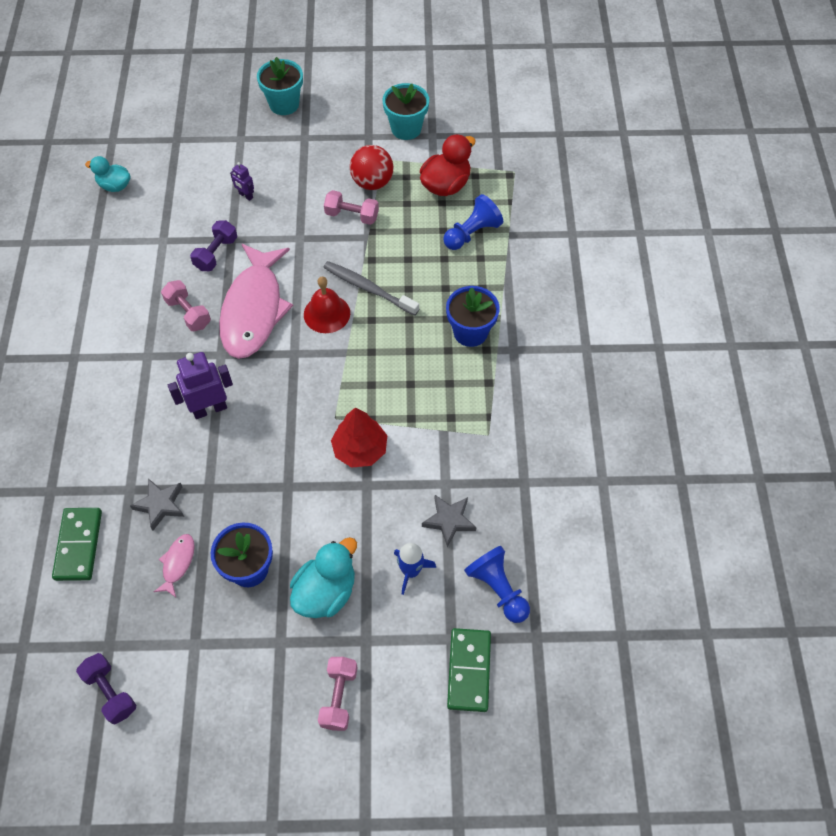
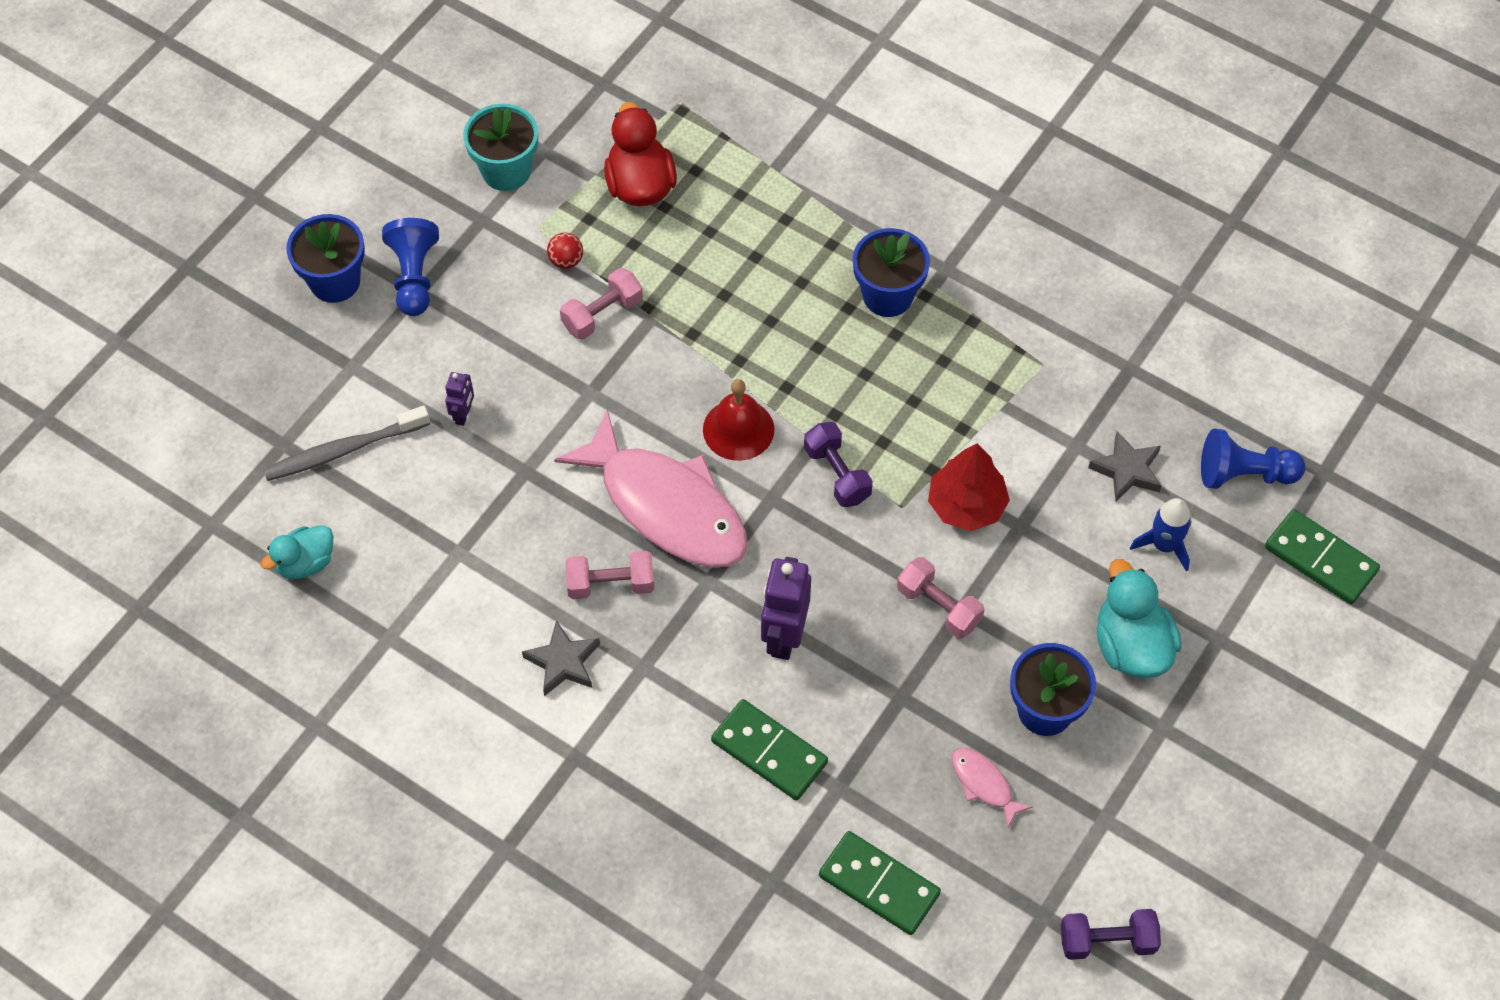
camera: 55 degrees left, 0 degrees up
grey star [130,478,184,531] -> grey star moved to [522,620,600,696]
purple dumbbell [190,220,237,271] -> purple dumbbell moved to [804,422,873,507]
purple robot [230,162,254,201] -> purple robot turned 60 degrees counterclockwise [445,372,474,426]
turquoise flower pot [257,57,303,115] -> blue flower pot [286,214,365,303]
pink dumbbell [318,657,358,731] -> pink dumbbell moved to [897,557,985,638]
grey toothbrush [323,261,419,316] -> grey toothbrush moved to [263,406,430,481]
red ball [350,145,393,190] -> red ball [547,233,583,269], size x0.52
blue pawn [443,194,503,250] -> blue pawn moved to [382,218,439,316]
none -> green domino [711,699,828,800]

